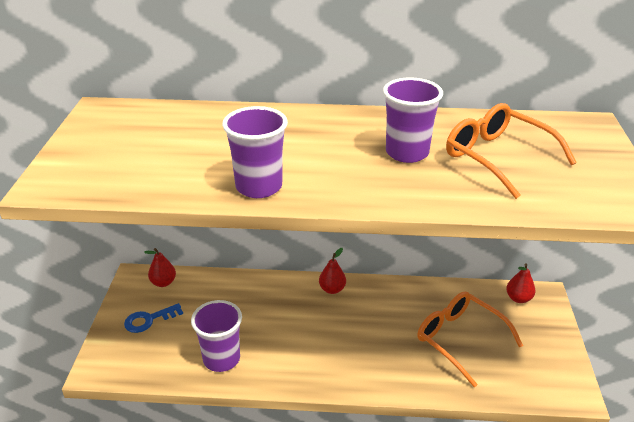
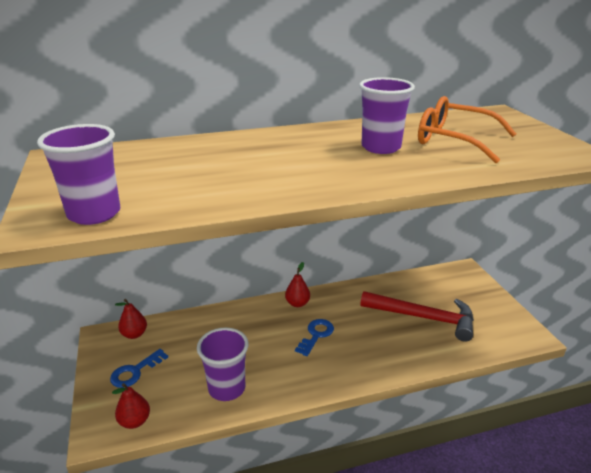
camera: 20 degrees left, 5 degrees down
purple cup [222,106,288,198] -> purple cup moved to [37,124,120,225]
orange glasses [417,292,523,387] -> red hammer [360,291,474,342]
red pear [506,264,535,303] -> red pear moved to [112,383,150,429]
none -> blue key [295,319,334,356]

